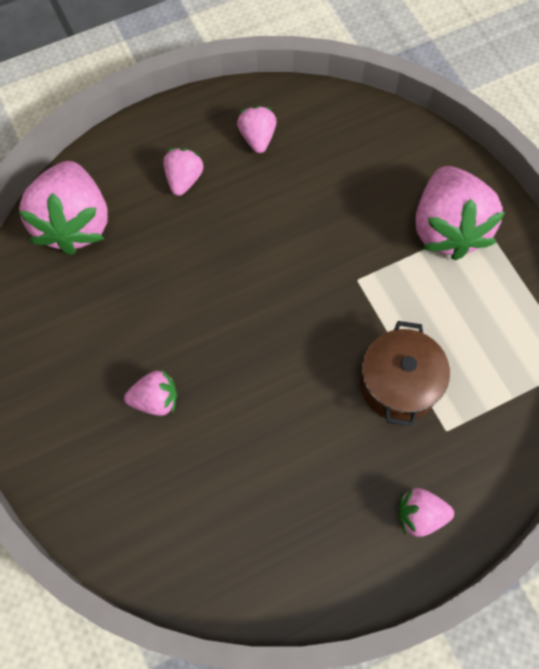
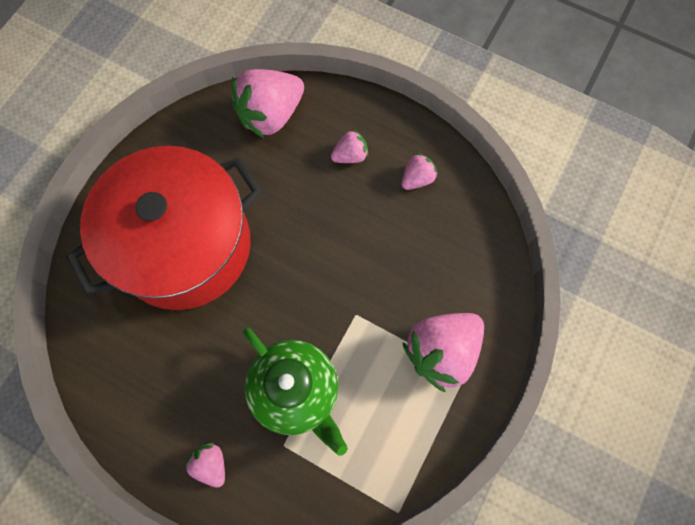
camera: 55 degrees right, 5 degrees up
pink strawberry [124,370,177,416] -> red pot [66,146,262,310]
brown pot [360,321,450,426] -> green teapot [243,328,348,456]

